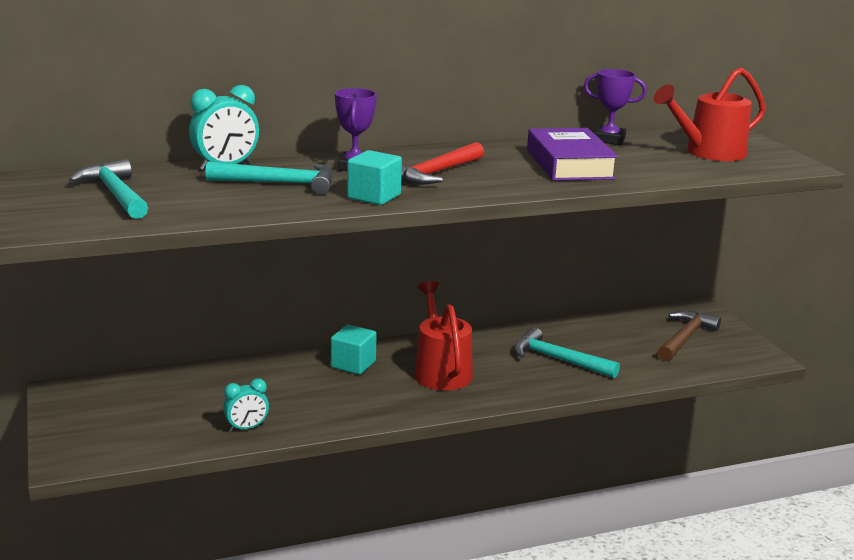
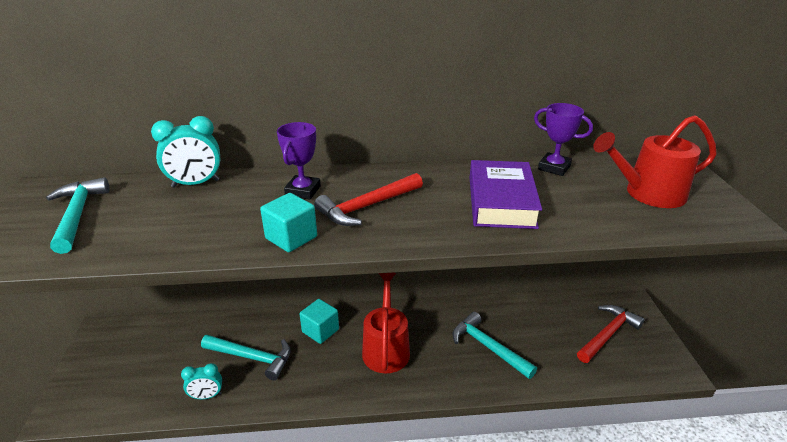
camera: 15 degrees right, 10 degrees up
turquoise hammer [205,162,334,195] -> turquoise hammer moved to [201,335,291,380]
brown hammer [658,311,721,362] -> red hammer [577,305,645,363]

